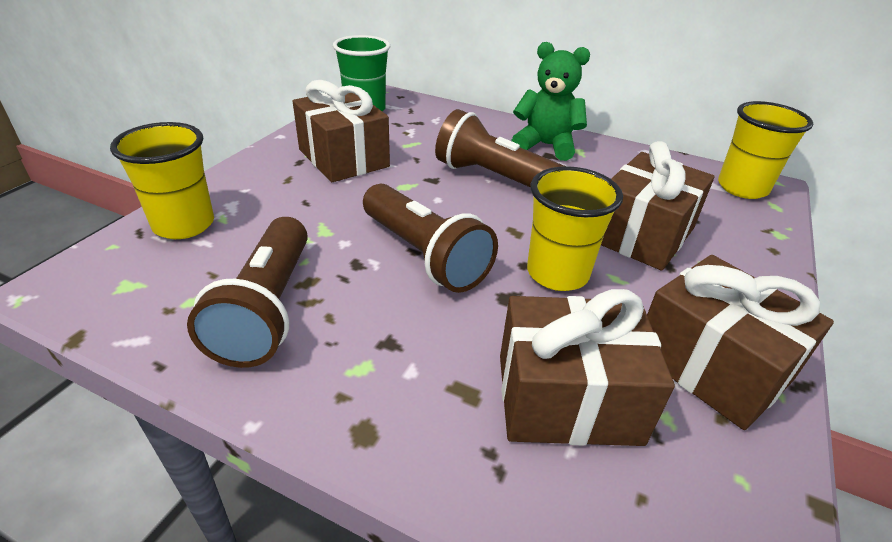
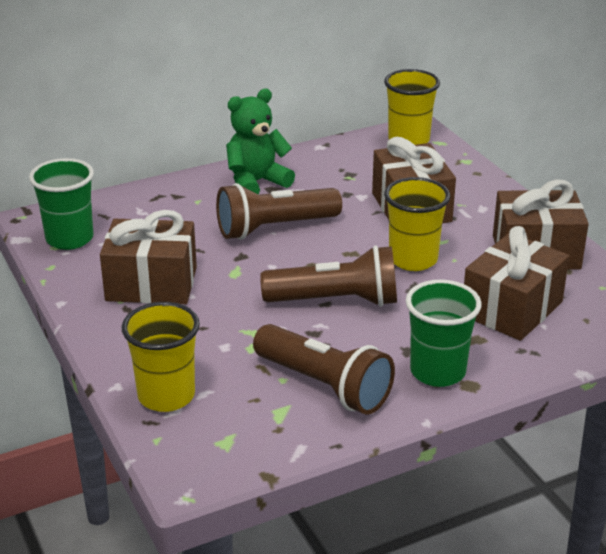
camera: 50 degrees left, 5 degrees down
none -> green cup [406,280,482,387]

